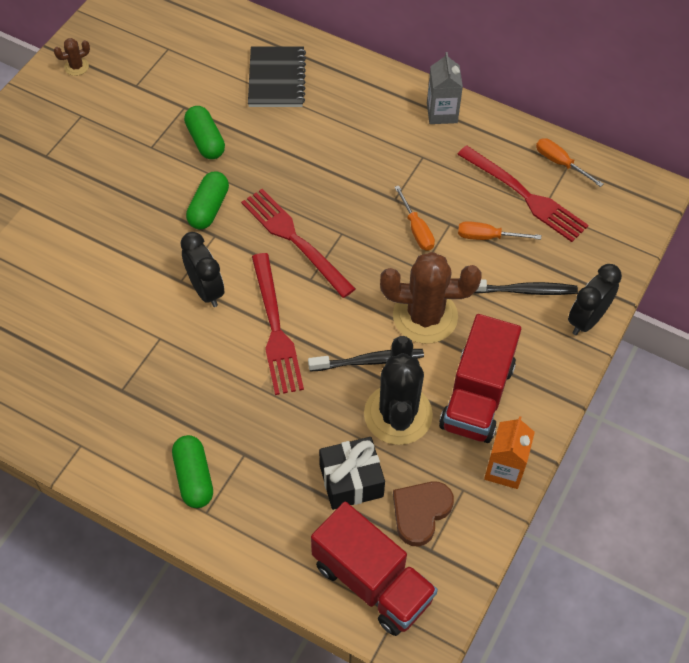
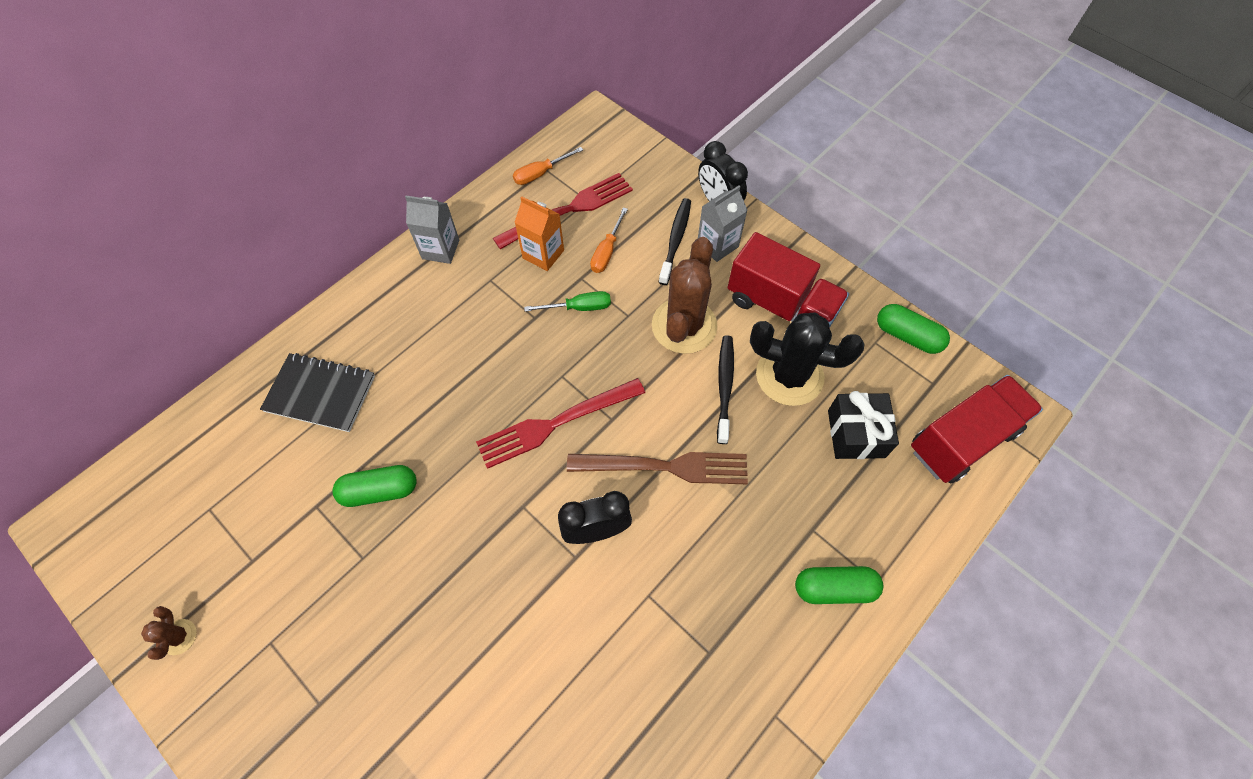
camera: 75 degrees left, 5 degrees up
green capsule [186,171,229,229] -> green capsule moved to [877,304,950,354]
red fork [252,253,304,395] -> brown fork [567,452,748,484]
brown heart [393,481,454,546] -> none
orange screwdriver [394,186,435,251] -> green screwdriver [524,291,611,312]
orange carton [484,416,535,489] -> orange carton moved to [514,196,564,271]
none -> grey carton [698,186,748,262]

